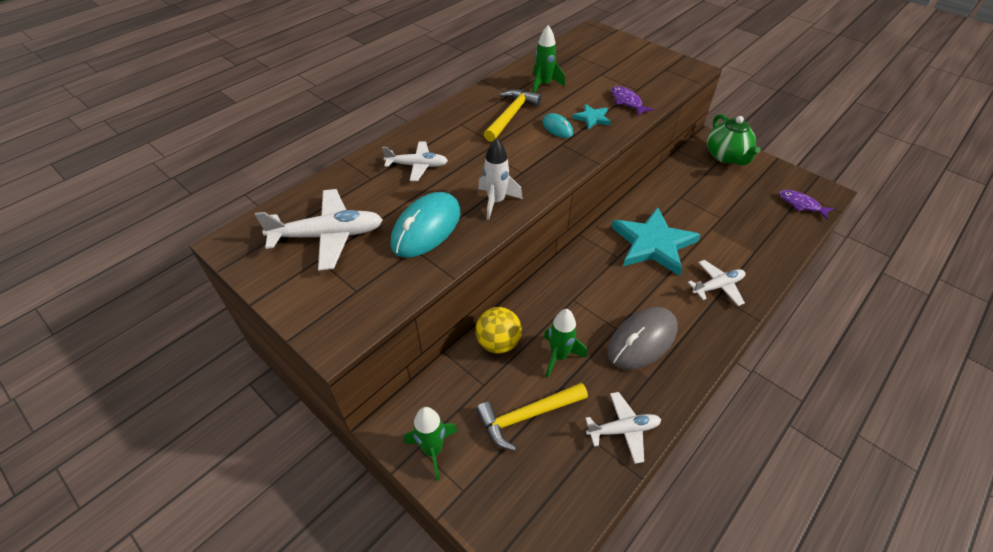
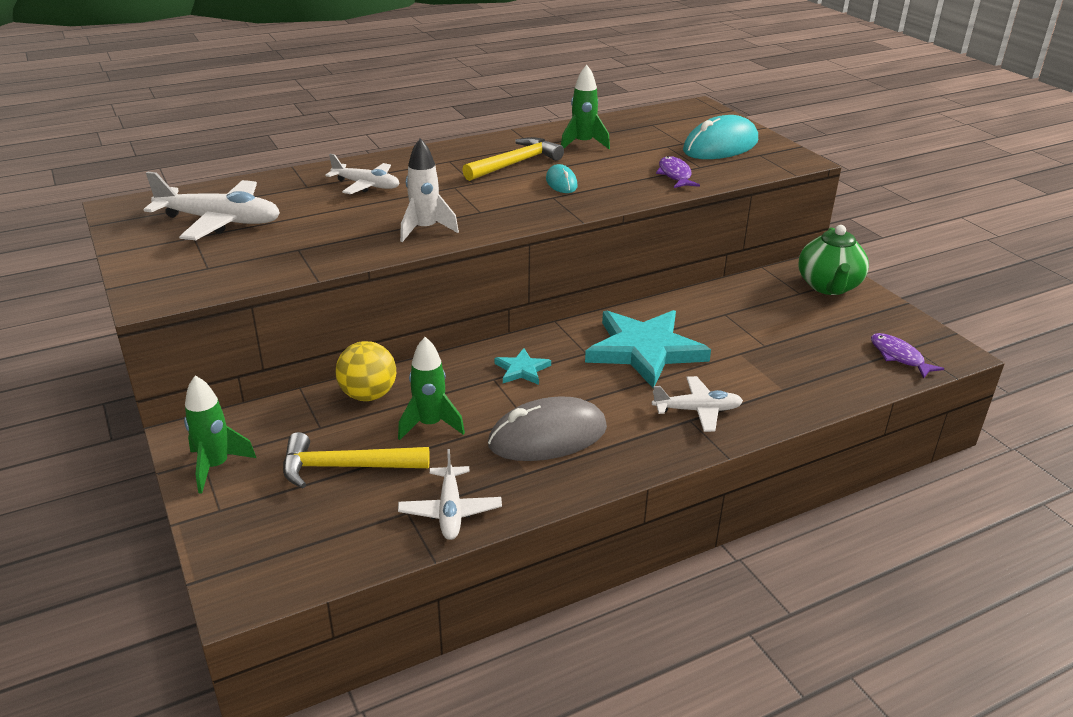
camera: 20 degrees right, 15 degrees down
turquoise mouse [391,192,461,258] -> turquoise mouse moved to [683,115,758,159]
turquoise star [572,104,611,130] -> turquoise star moved to [494,348,551,385]
white plane [585,392,661,464] -> white plane turned 75 degrees clockwise [398,449,502,540]

